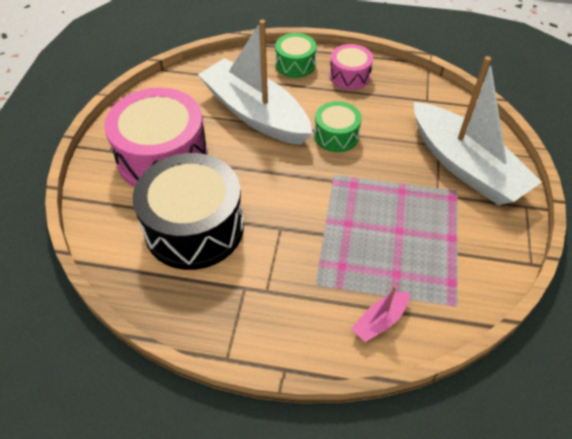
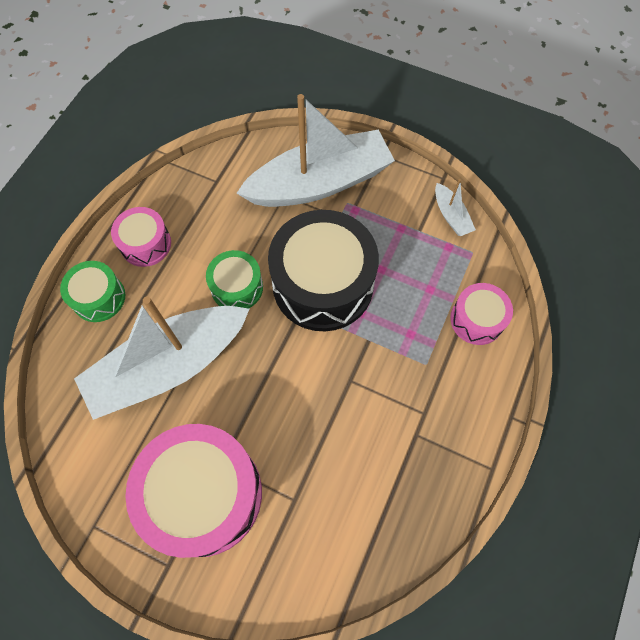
camera: 75 degrees left, 15 degrees up
black drum [133,153,244,270] -> black drum moved to [268,210,379,331]
pink boat [351,285,410,342] -> pink drum [450,283,513,345]
none -> white boat [435,179,476,236]

